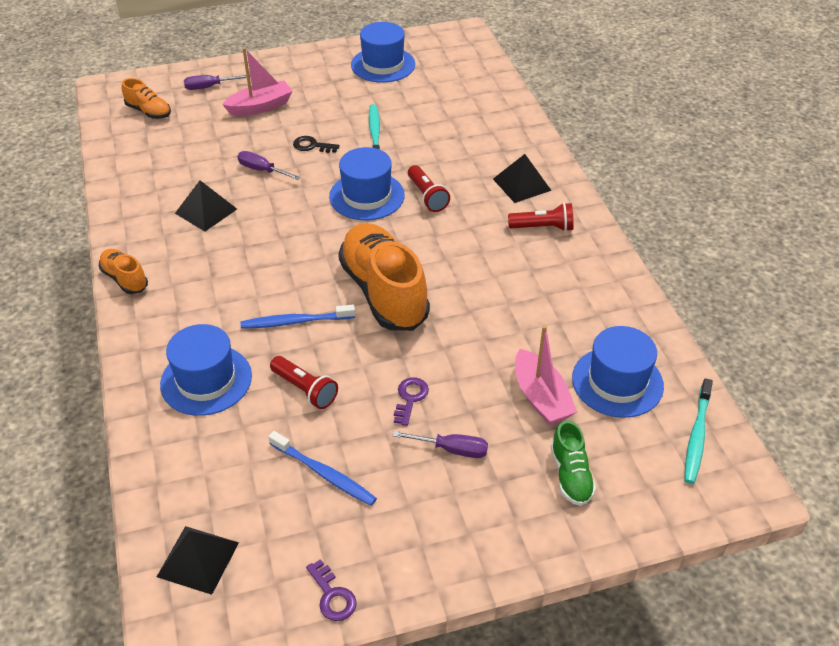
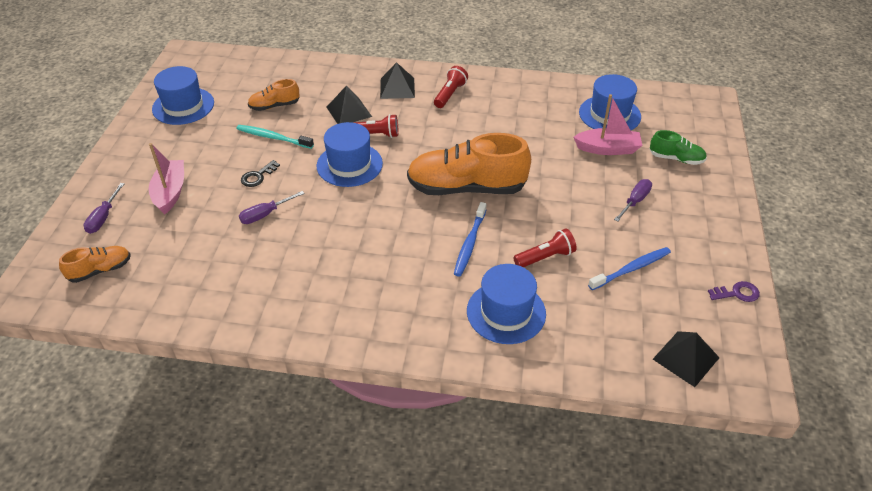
camera: 65 degrees left, 0 degrees up
orange shoe [99,249,148,294] -> orange shoe moved to [248,79,299,111]
black pyramid [175,181,237,231] -> black pyramid moved to [327,86,372,124]
purple key [394,377,429,426] -> none
turquoise toothbrush [684,378,713,484] -> none

